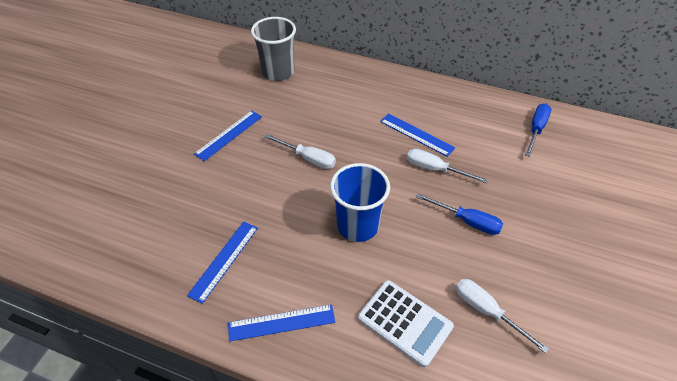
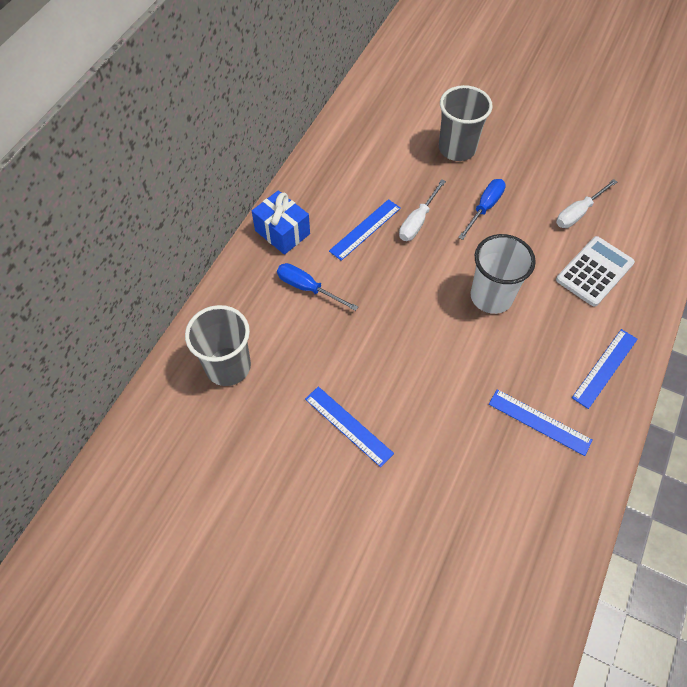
camera: 85 degrees left, 10 degrees up
blue ruler [228,304,335,342] -> blue ruler turned 45 degrees clockwise [572,329,638,409]
white screwdriver [265,134,336,169] -> none
blue cup [330,163,390,242] -> white cup [471,234,536,314]
blue screwdriver [525,103,551,157] -> blue screwdriver moved to [277,263,358,311]
none -> blue gift [252,190,310,255]
none -> grey cup [439,85,492,161]

